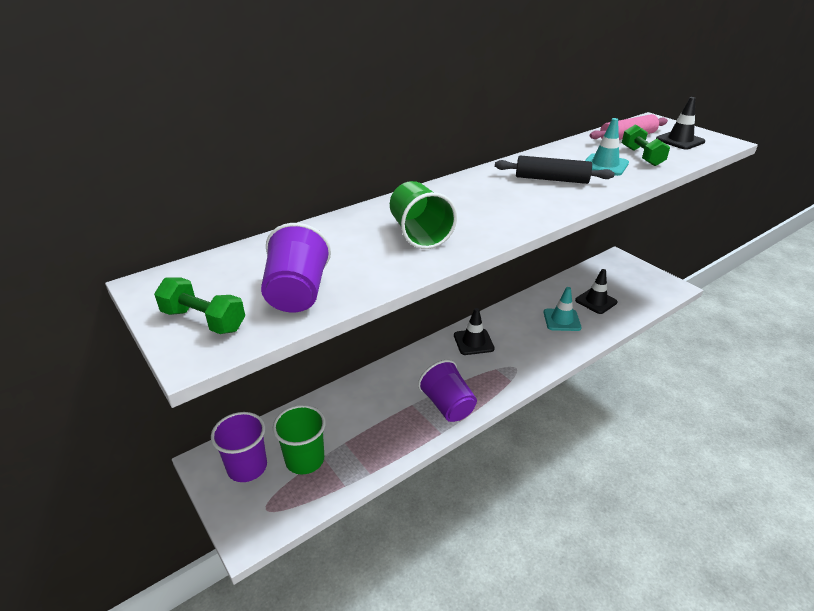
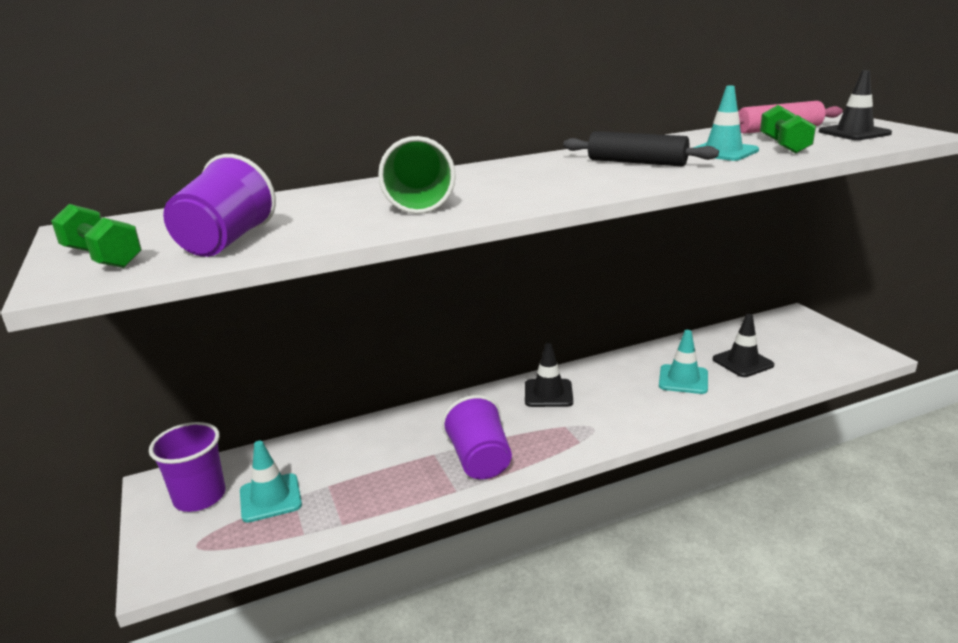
camera: 15 degrees right, 10 degrees down
green cup [273,405,326,474] -> turquoise traffic cone [240,441,302,523]

